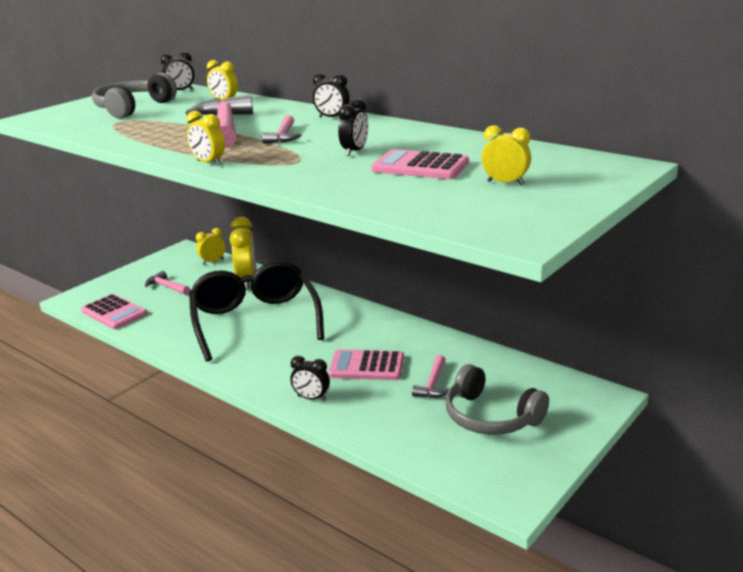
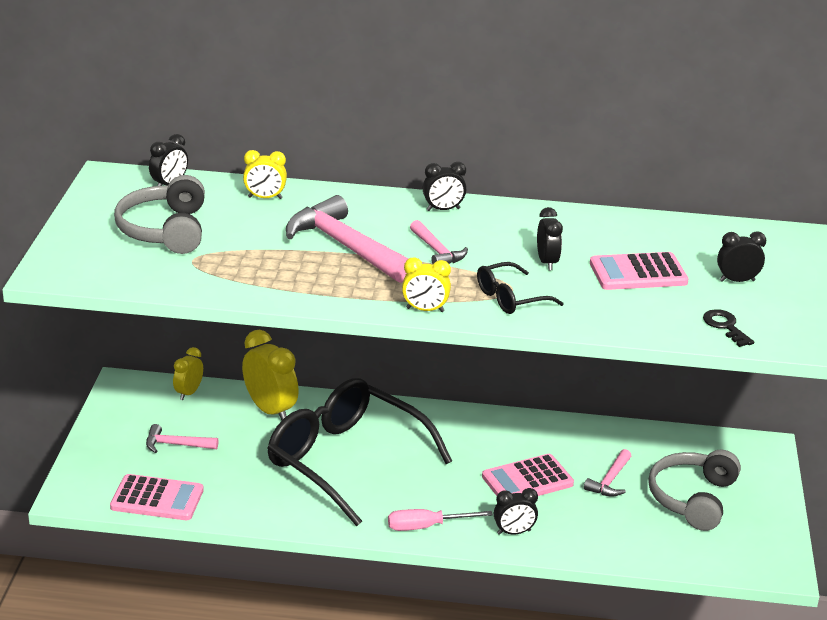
camera: 35 degrees left, 5 degrees up
pink hammer [412,355,449,398] -> pink hammer turned 45 degrees clockwise [584,449,631,497]
grey headphones [446,364,549,435] -> grey headphones turned 105 degrees clockwise [648,449,741,531]
yellow clock [482,125,531,185] -> black clock [717,231,766,282]
none -> pink screwdriver [388,509,493,531]
none -> black glasses [477,262,564,314]
none -> black key [703,309,754,347]

